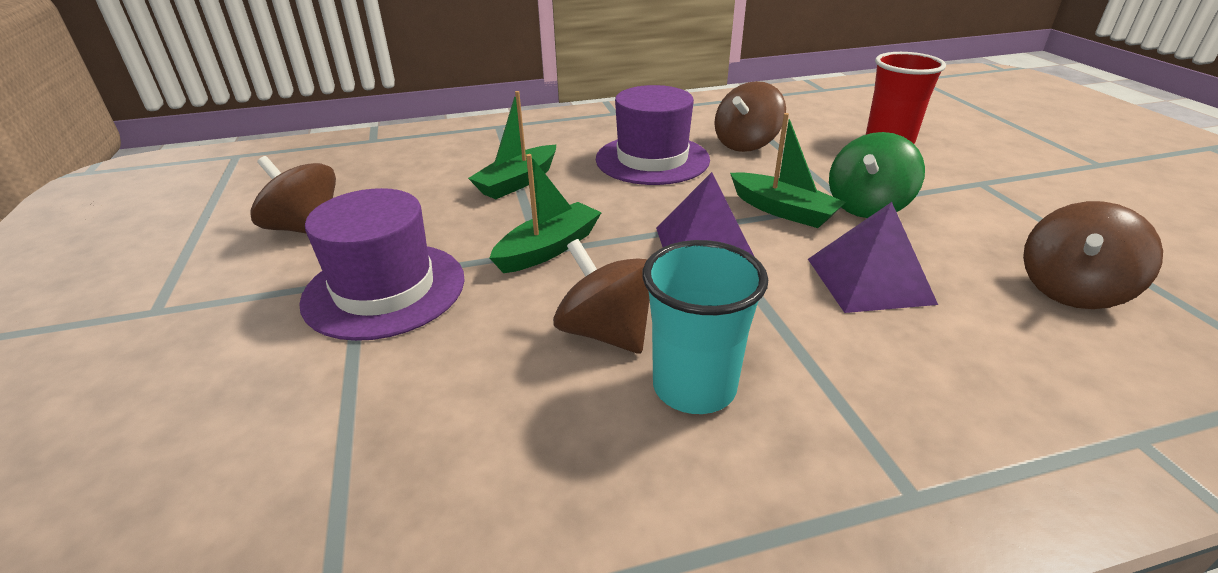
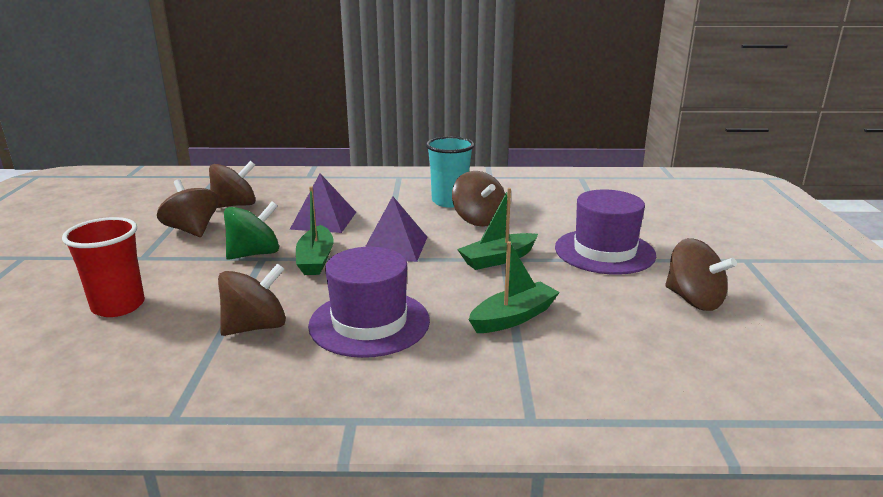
camera: 165 degrees left, 10 degrees down
green boat [730,113,846,228] -> green boat turned 150 degrees counterclockwise [296,186,334,275]
none -> brown spinning top [157,179,219,237]

